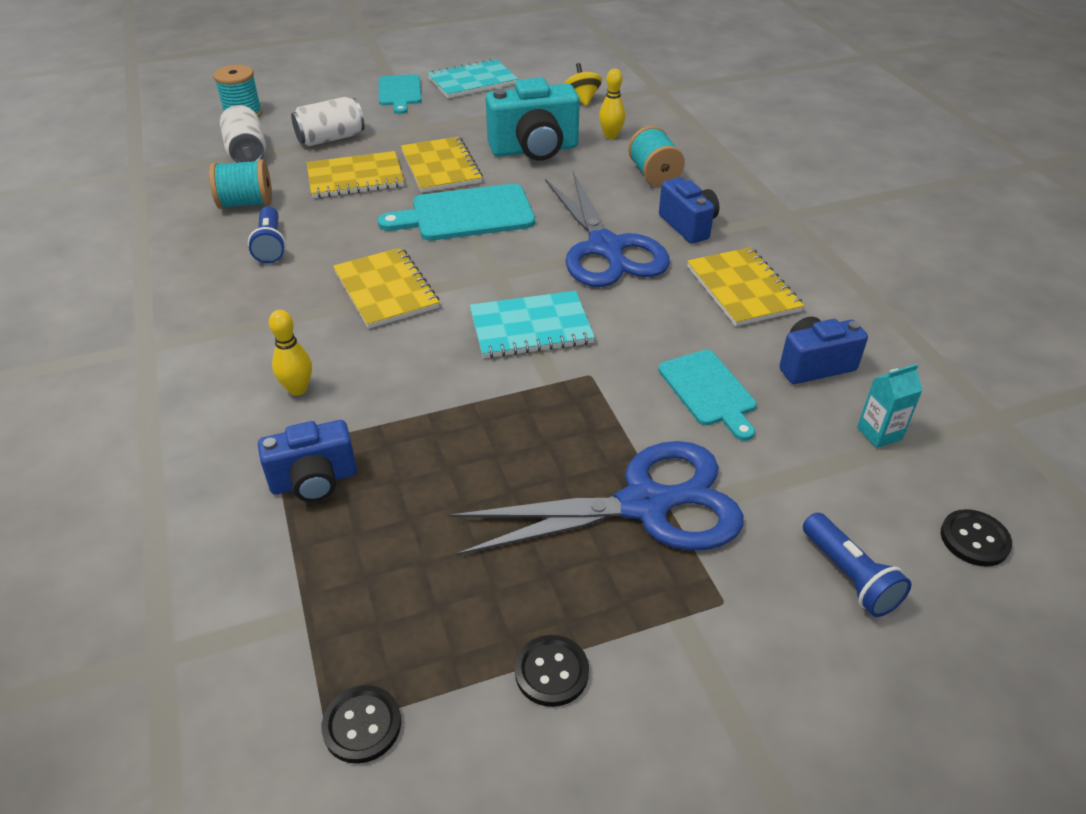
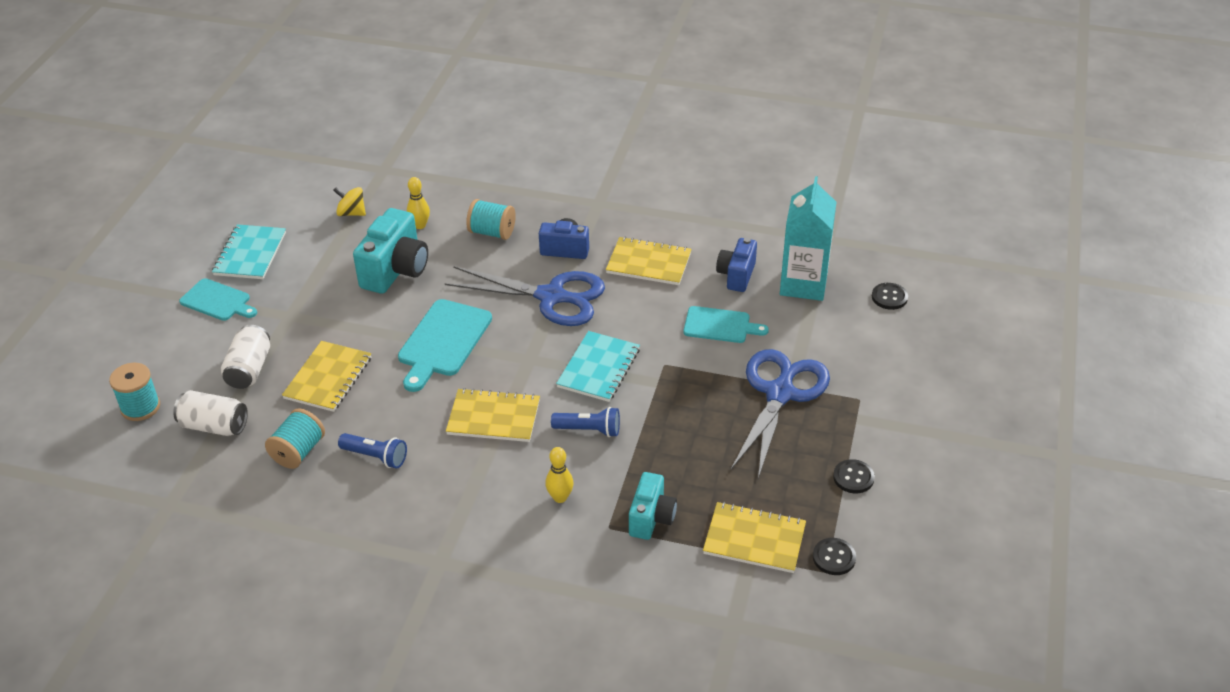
camera: 55 degrees left, 0 degrees up
blue camera [258,420,357,502] -> turquoise camera [629,472,677,540]
yellow notebook [401,136,483,193] -> yellow notebook moved to [703,502,806,573]
blue flashlight [803,512,911,617] -> blue flashlight moved to [551,407,620,437]
turquoise carton [857,364,923,448] -> turquoise carton [780,176,836,301], size x2.25

